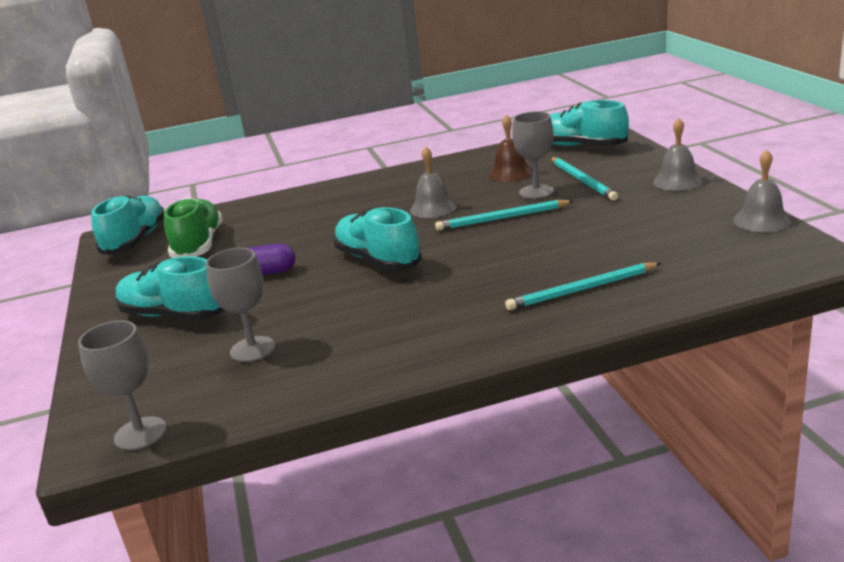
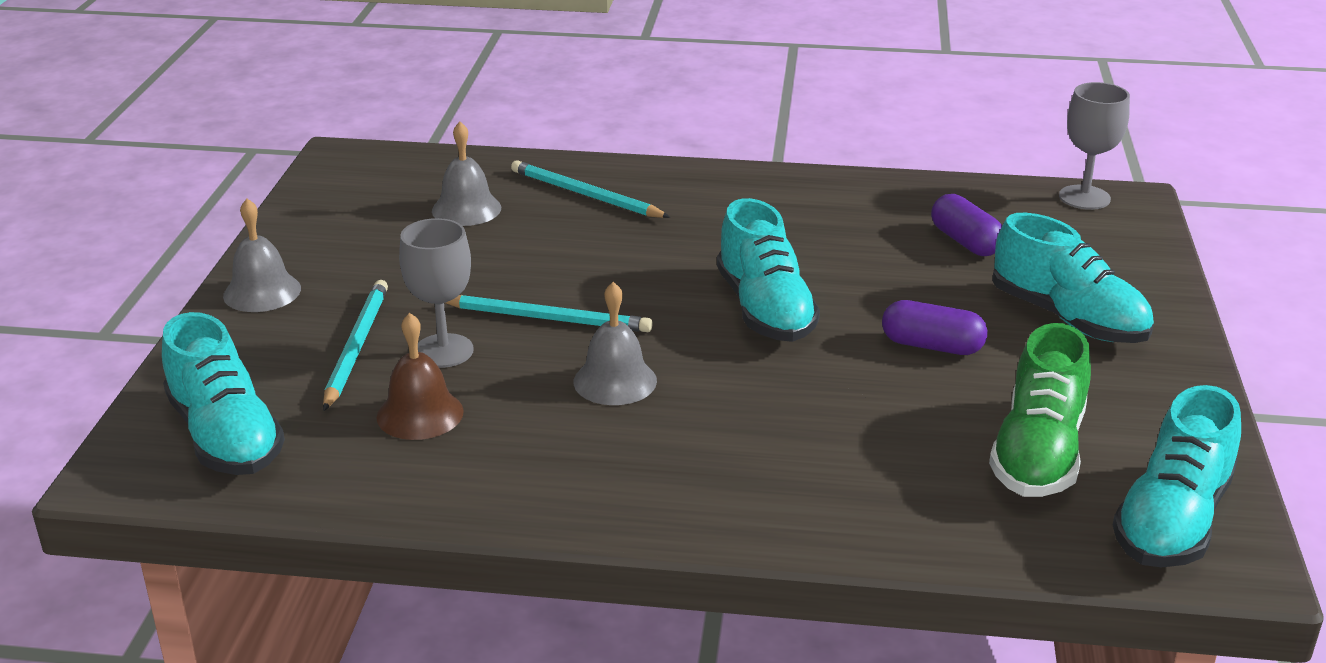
camera: 160 degrees left, 5 degrees up
grey goblet [206,248,275,362] -> purple capsule [931,194,1002,256]
turquoise pencil [505,262,661,310] -> turquoise pencil turned 150 degrees counterclockwise [511,160,670,218]
grey bell [733,150,791,232] -> grey bell moved to [432,122,501,226]

